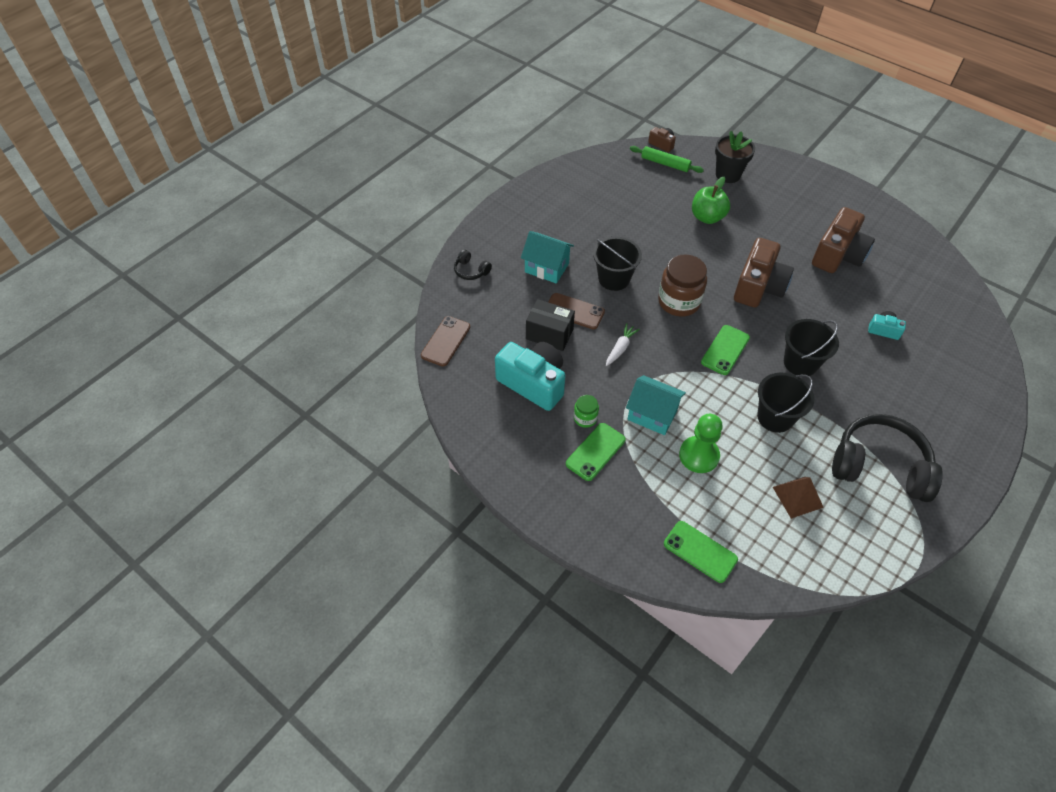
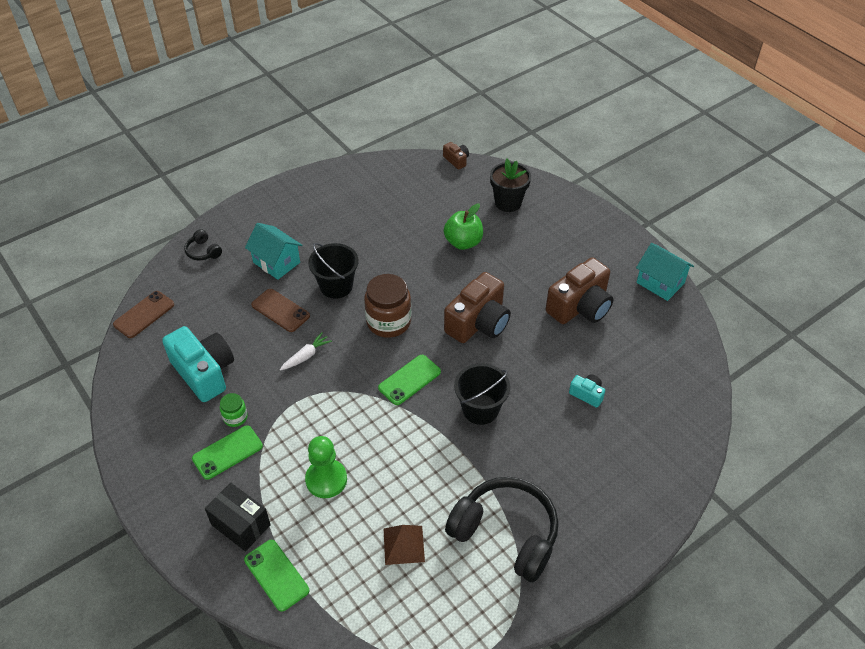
camera: 15 degrees right, 5 degrees down
black box [526,299,575,351] -> black box moved to [205,483,271,551]
turquoise house [626,375,686,435] -> turquoise house moved to [636,243,694,301]
green rolling pin [630,146,704,173] -> none
black bucket [757,373,814,433] -> none

